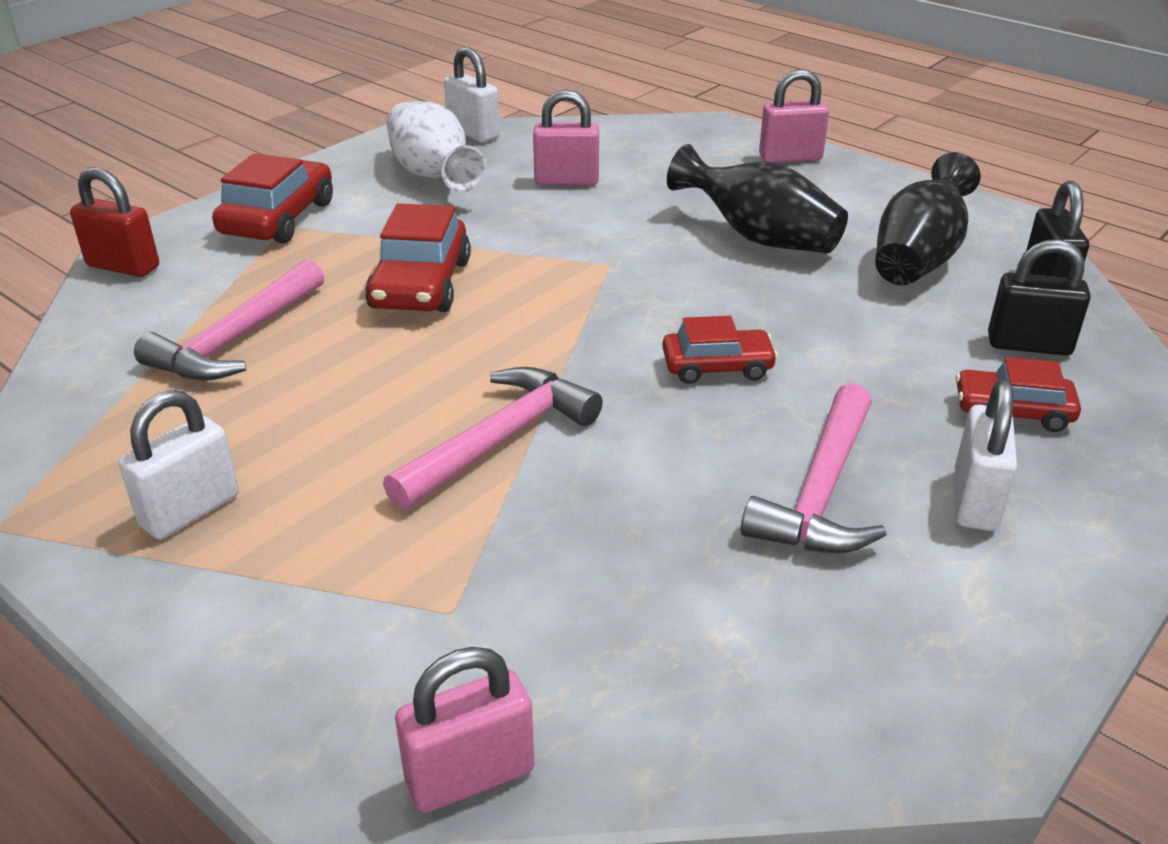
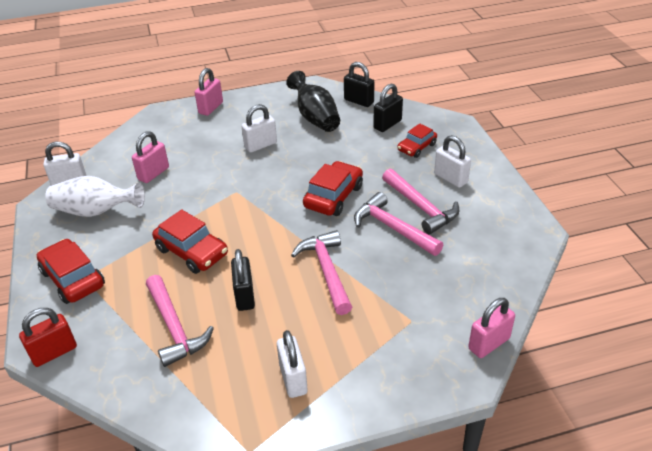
camera: 55 degrees left, 5 degrees up
pink padlock [395,647,534,813] -> pink padlock turned 45 degrees clockwise [468,298,515,358]
red car [662,316,778,384] -> red car [303,161,363,216], size x1.55
black vase [667,144,848,253] -> white padlock [241,104,277,153]
none -> black padlock [231,249,255,311]
none -> pink hammer [354,192,443,256]

